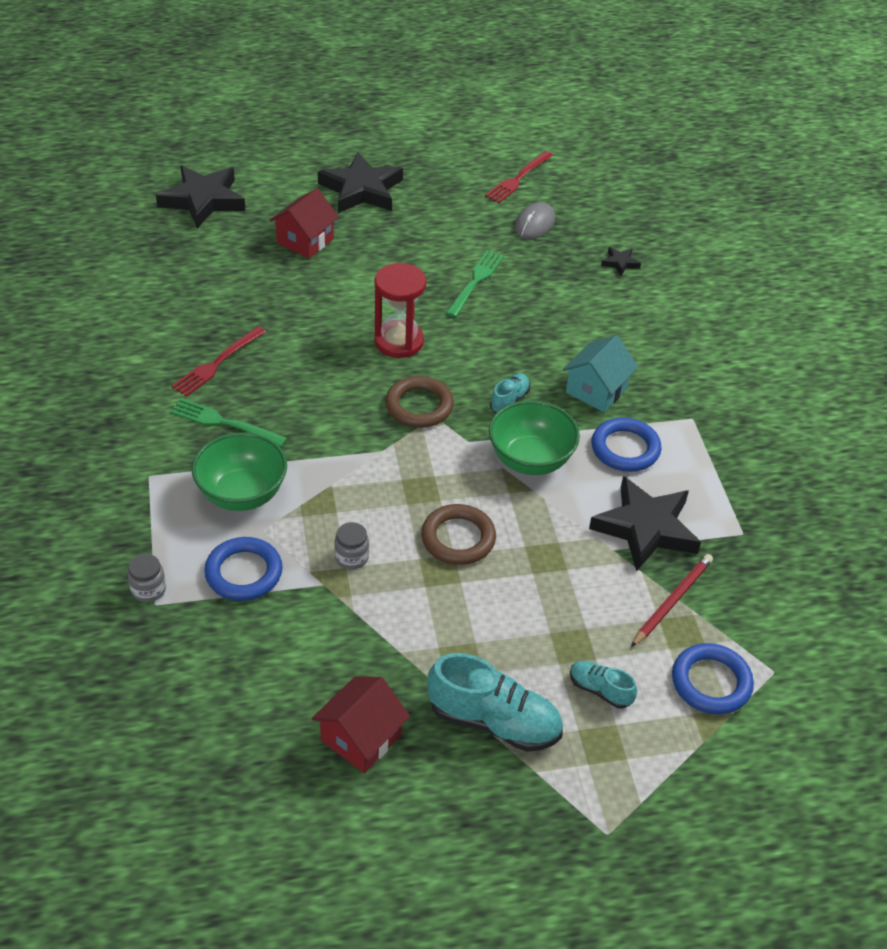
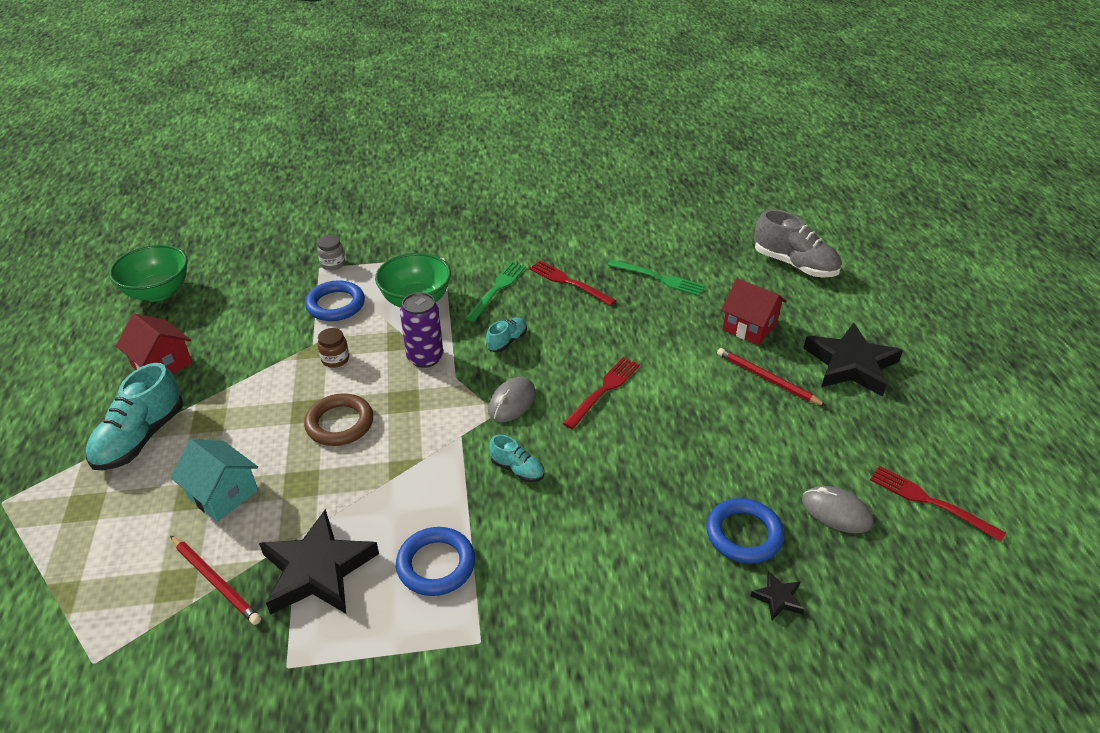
camera: 95 degrees right, 5 degrees down
black star [156,165,246,228] -> grey shoe [754,209,841,277]
grey jar [334,522,369,570] -> brown jar [318,328,349,368]
red hourglass [374,263,426,358] -> red fork [563,357,640,429]
brown ring [385,376,454,428] -> grey mouse [488,377,536,422]
green fork [446,251,504,317] -> green fork moved to [607,260,705,296]
green bowl [489,400,580,475] -> green bowl moved to [109,245,188,302]
turquoise house [563,335,638,412] -> turquoise house moved to [170,439,258,521]
turquoise shoe [570,661,637,708] -> turquoise shoe moved to [486,317,527,352]
blue ring [672,643,754,714] -> blue ring moved to [706,498,784,564]
none -> purple can [400,292,443,368]
none -> red pencil [717,348,826,406]

